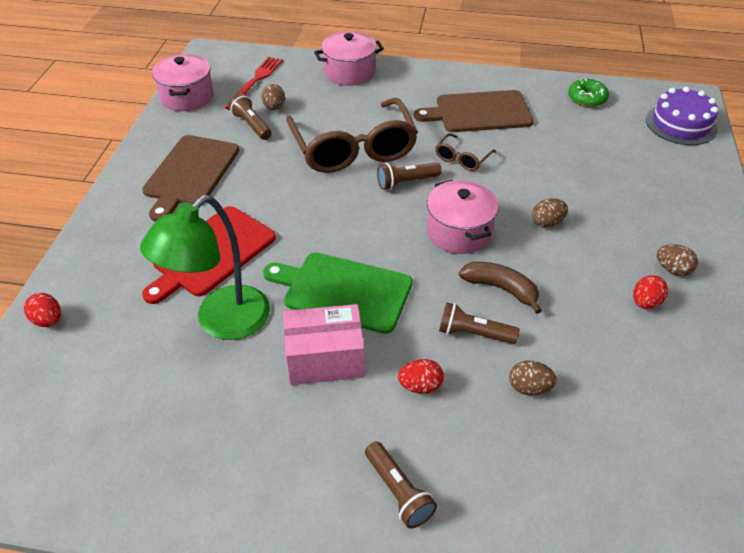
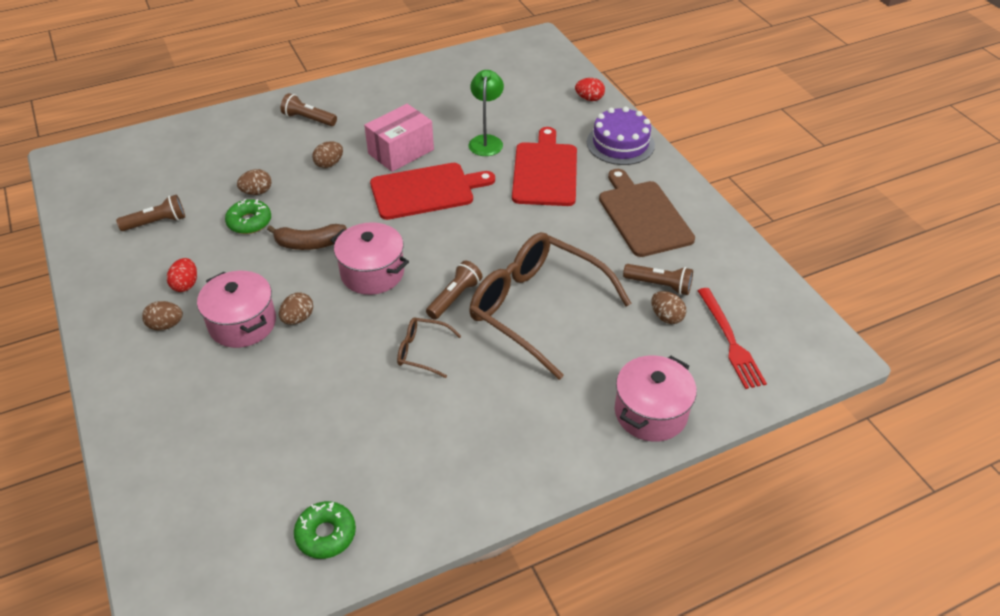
camera: 145 degrees right, 0 degrees up
green lamp [140,195,270,340] -> green lamp [469,70,504,156], size x0.64
pink pot [152,54,214,111] -> pink pot moved to [197,271,276,348]
green cutting board [263,253,412,334] -> red cutting board [370,163,495,220]
red egg [398,359,444,394] -> brown egg [312,141,343,168]
brown cutting board [414,90,534,132] -> none
brown glasses [435,133,496,171] -> brown glasses turned 75 degrees counterclockwise [397,317,461,378]
brown flashlight [439,302,520,344] -> brown flashlight moved to [116,195,185,231]
purple cake [646,87,718,145] -> purple cake moved to [587,107,655,165]
none -> green donut [225,199,271,234]

